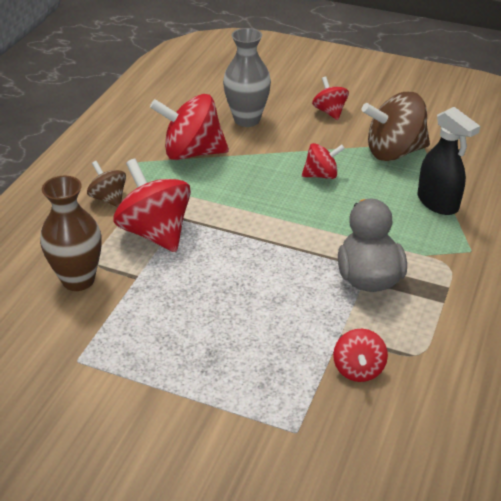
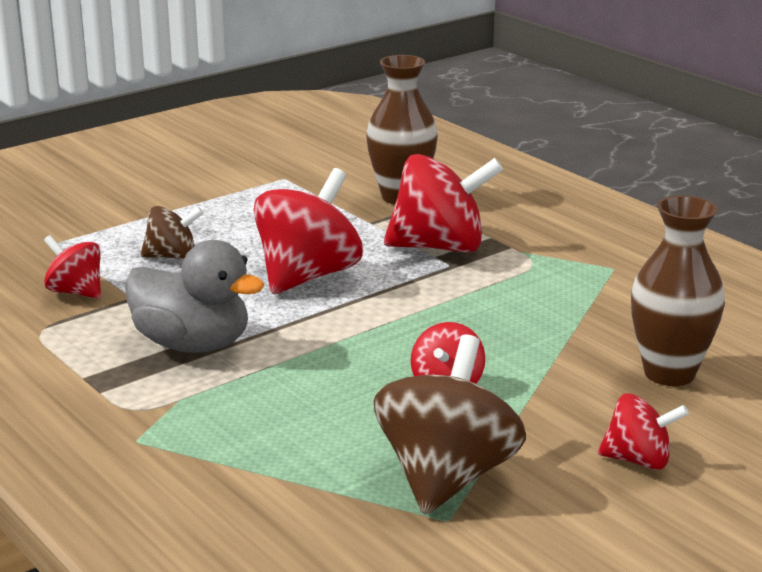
camera: 120 degrees right, 15 degrees down
brown spinning top [87,161,126,207] -> brown spinning top moved to [141,206,204,259]
red spinning top [150,94,229,160] -> red spinning top moved to [253,168,363,294]
grey vase [223,28,271,127] -> brown vase [631,196,725,386]
black spray bottle [418,107,480,215] -> none

